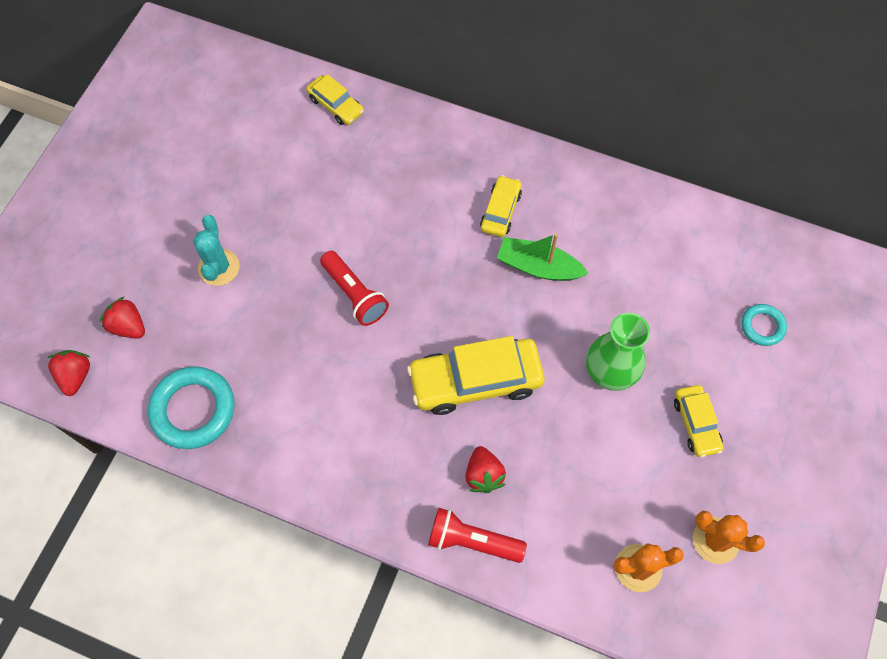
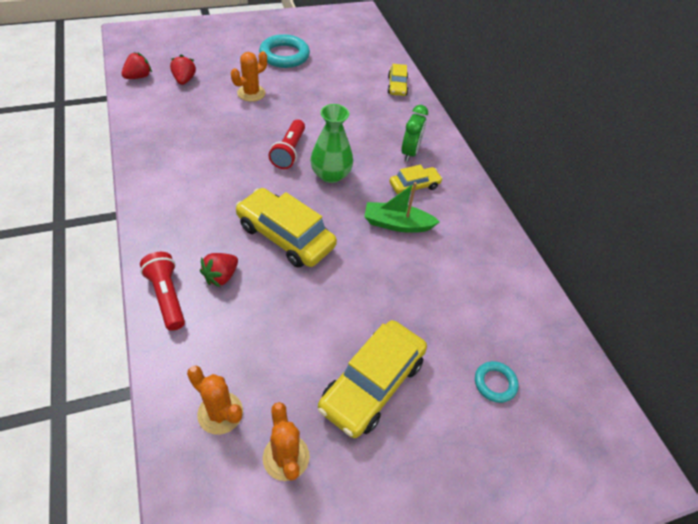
camera: 45 degrees right, 15 degrees down
turquoise ring [148,366,234,449] -> turquoise ring moved to [259,34,310,68]
turquoise cactus [193,215,240,286] -> orange cactus [231,51,267,102]
green boat [497,233,589,281] -> green boat turned 60 degrees counterclockwise [364,182,440,233]
green vase [586,313,650,391] -> green vase moved to [310,104,353,183]
yellow car [674,385,724,457] -> yellow car [318,320,427,438], size x1.84
none -> green clock [402,105,428,162]

